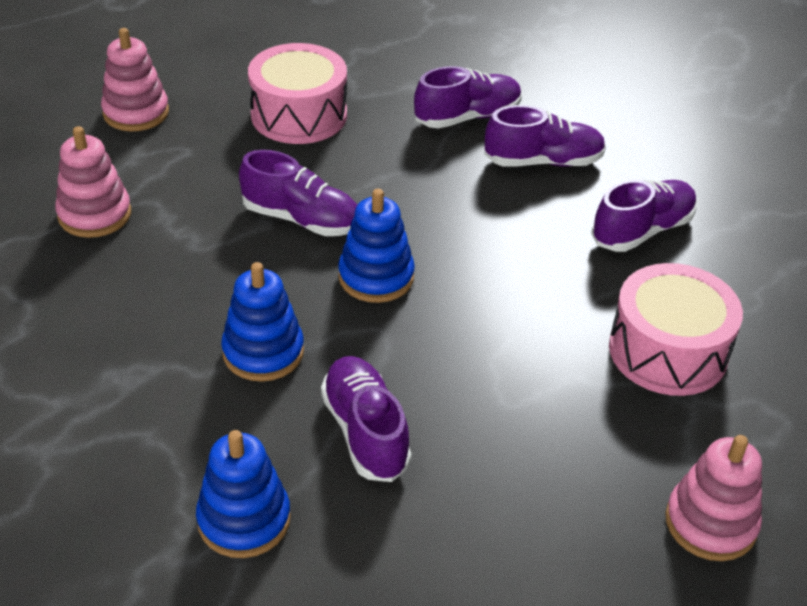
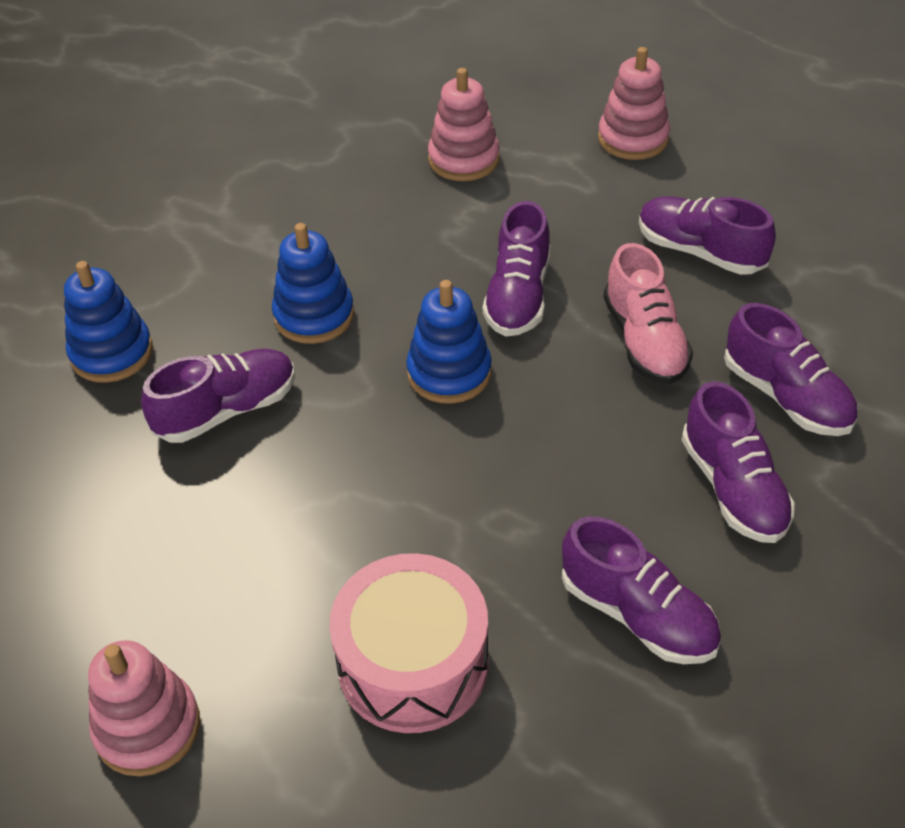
camera: 80 degrees right, 5 degrees up
pink drum [248,43,347,144] -> purple shoe [639,197,776,275]
none -> pink shoe [603,243,693,384]

